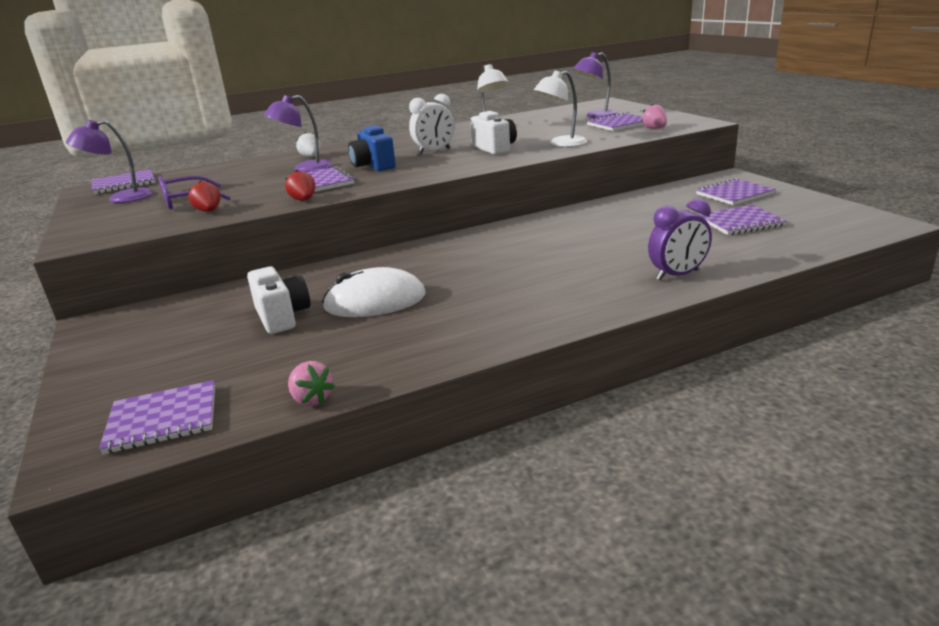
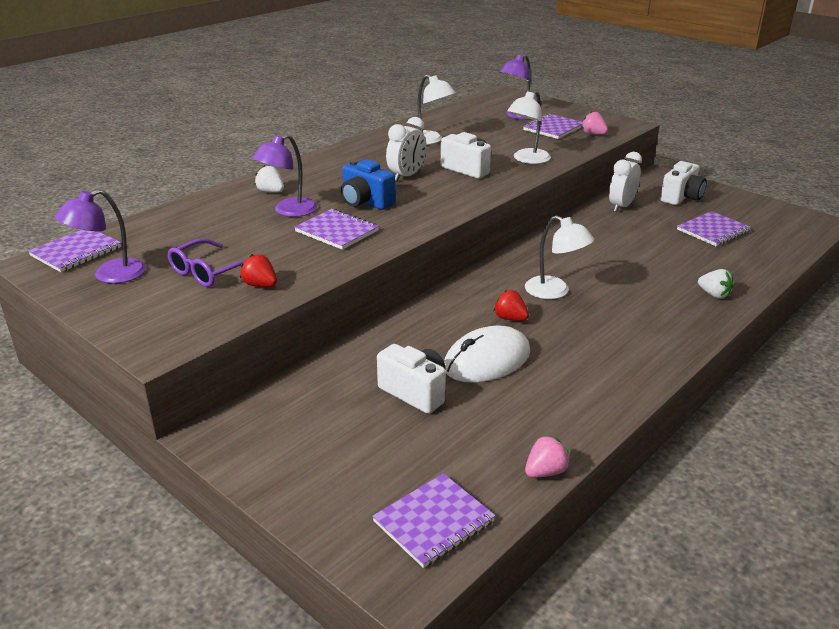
camera: 25 degrees left, 5 degrees up
red strawberry [285,170,315,201] -> red strawberry moved to [493,290,529,321]
pink strawberry [288,361,335,406] -> pink strawberry turned 60 degrees counterclockwise [525,435,570,478]
purple clock [648,199,712,280] -> white strawberry [698,269,734,299]
purple notebook [696,178,775,205] -> white camera [660,161,707,205]
none -> white lamp [525,216,594,299]
none -> white clock [609,152,642,212]

